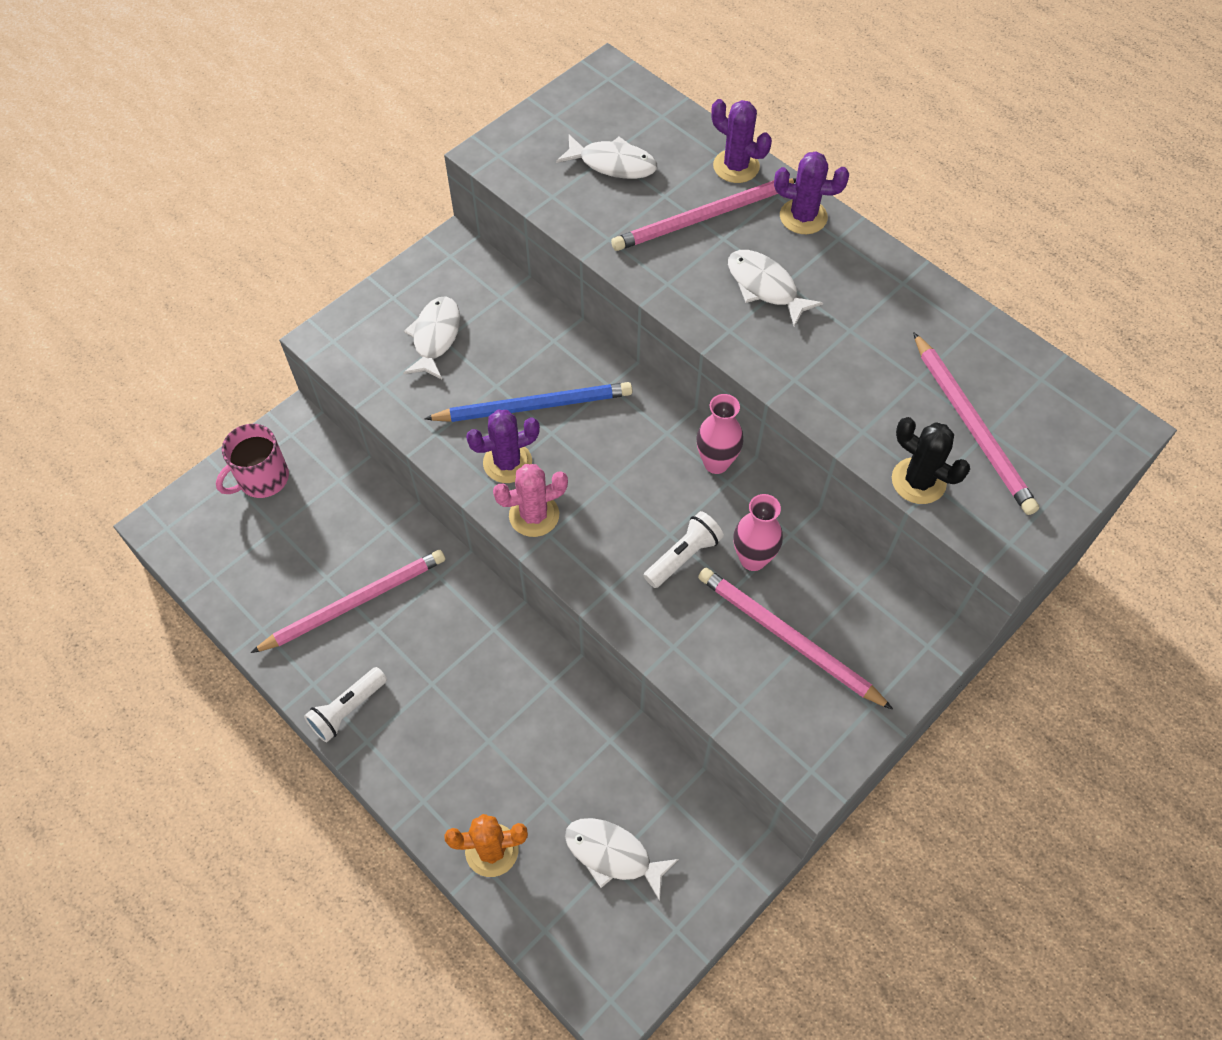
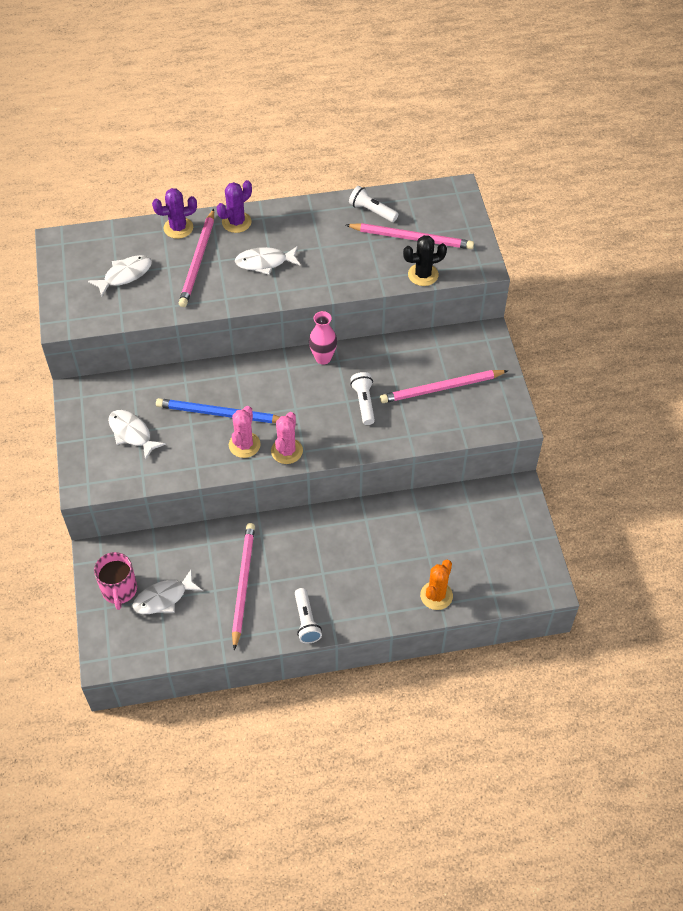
camera: 55 degrees left, 5 degrees down
blue pencil [424,382,633,422] -> blue pencil turned 105 degrees counterclockwise [156,398,280,423]
purple cactus [466,410,540,483] -> pink cactus [229,406,261,458]
white fish [565,818,679,901] -> white fish moved to [133,570,203,614]
pink vase [733,494,783,571] -> none
none -> white flashlight [349,186,398,222]

